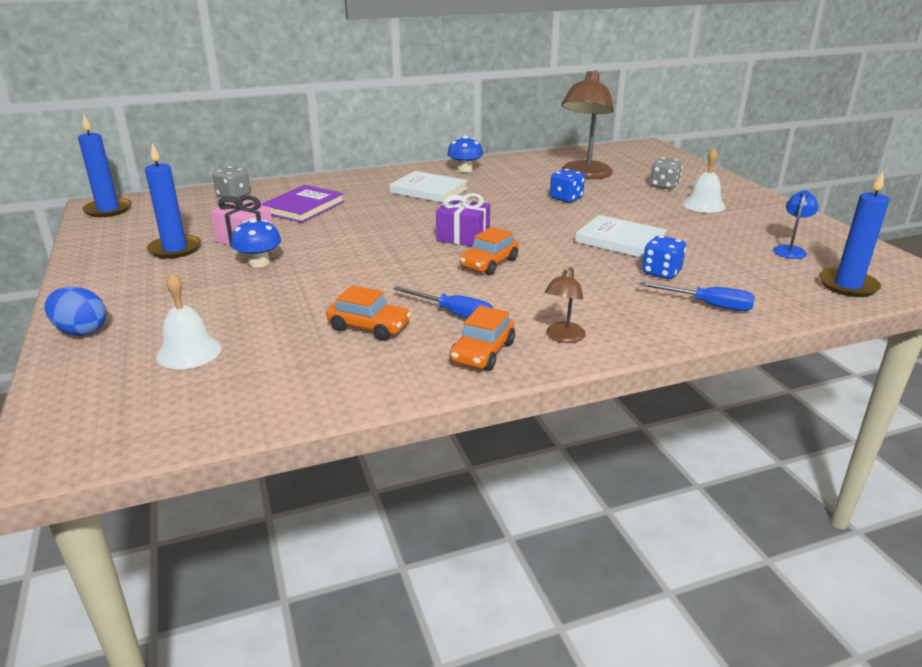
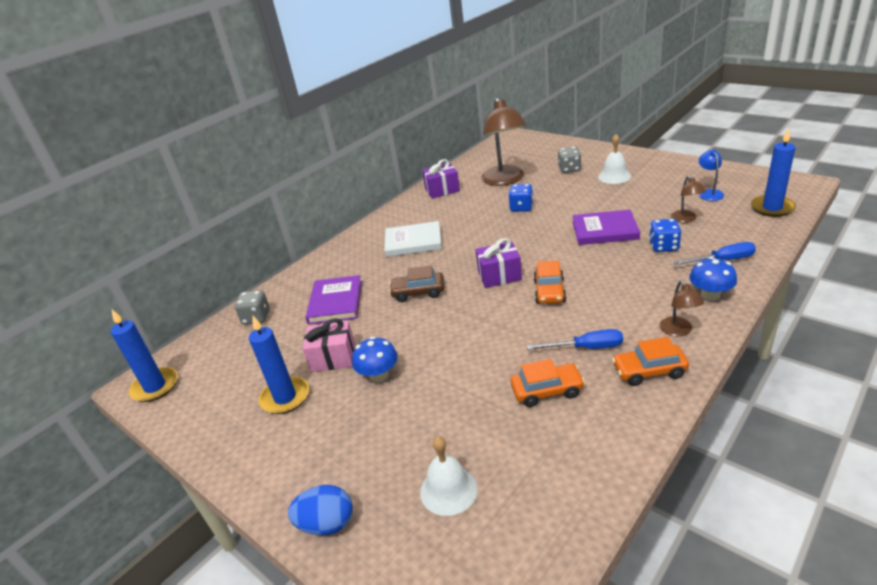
camera: 25 degrees left, 5 degrees up
blue mushroom [447,135,483,173] -> blue mushroom moved to [689,257,737,301]
orange car [450,306,515,371] -> orange car turned 90 degrees clockwise [612,337,689,386]
white book [575,215,667,258] -> purple book [572,210,640,245]
none -> brown car [389,265,444,302]
none -> purple gift [422,159,460,199]
none -> brown lamp [671,176,706,223]

